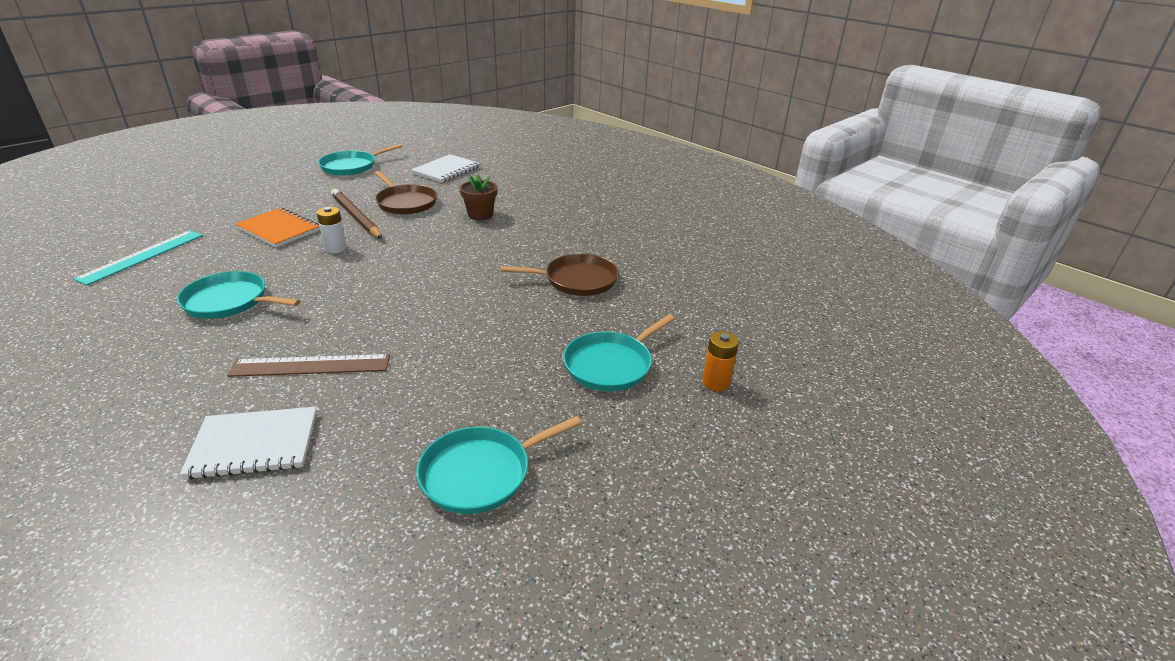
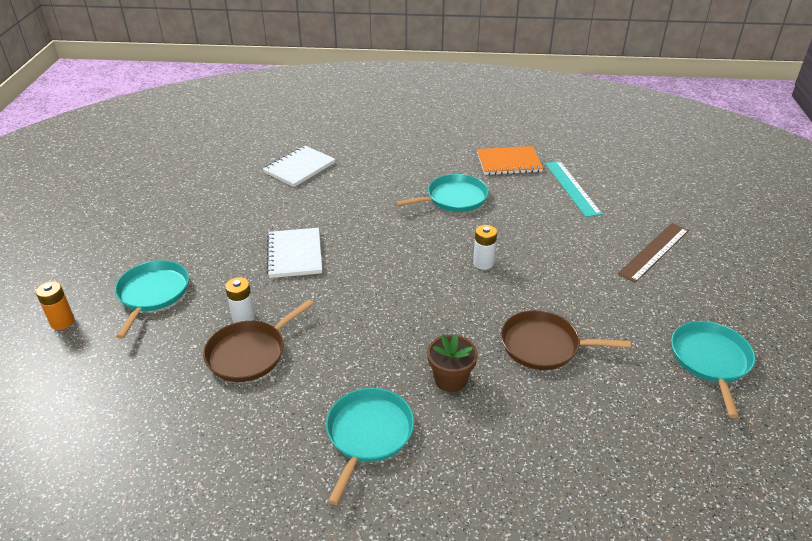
camera: 140 degrees right, 5 degrees up
brown ruler [227,354,390,377] -> brown ruler moved to [617,223,689,283]
orange notebook [235,208,320,248] -> orange notebook moved to [477,146,543,175]
brown pencil [331,188,382,239] -> none
white notebook [411,154,480,183] -> white notebook moved to [266,228,322,278]
turquoise pan [417,416,582,514] -> turquoise pan moved to [326,388,414,505]
none -> white battery [225,277,255,323]

